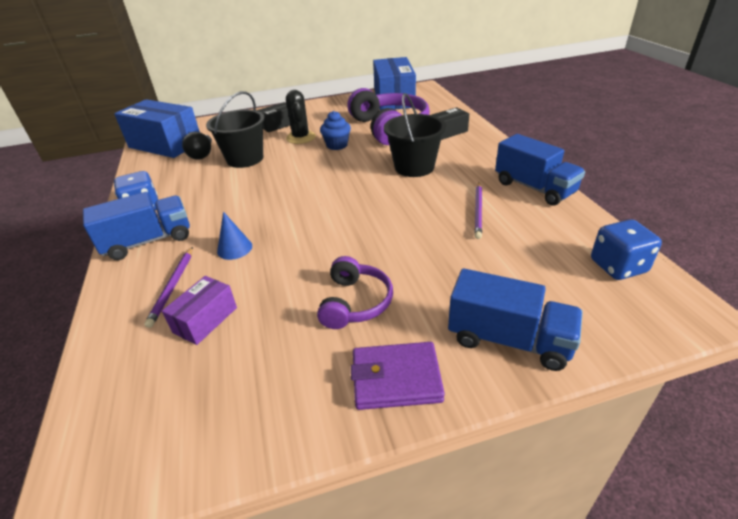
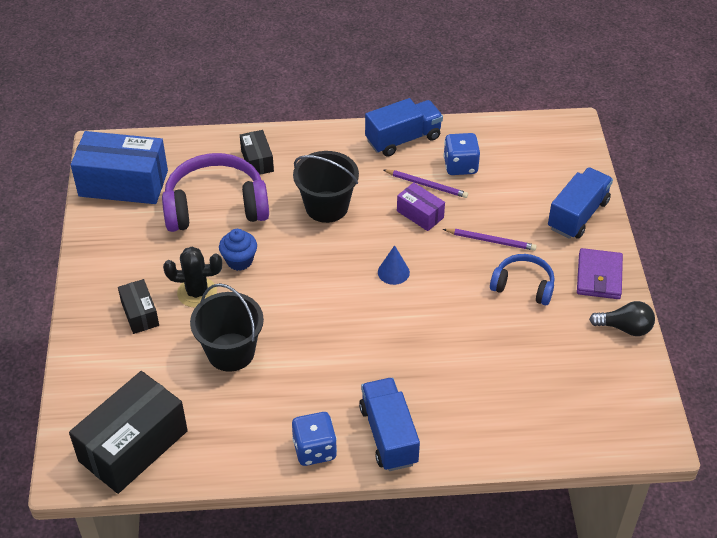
camera: 80 degrees left, 10 degrees up
blue box [114,99,200,158] -> black box [69,371,188,494]
purple pencil [144,247,193,328] -> purple pencil moved to [443,229,537,251]
purple box [162,276,237,345] -> purple box moved to [397,182,445,231]
black light bulb [182,132,212,160] -> black light bulb moved to [589,301,655,336]
blue cone [217,212,252,260] -> blue cone moved to [378,245,410,285]
purple headphones [317,256,393,329] -> blue headphones [490,254,555,305]
blue dice [591,219,662,280] -> blue dice moved to [443,133,480,175]

